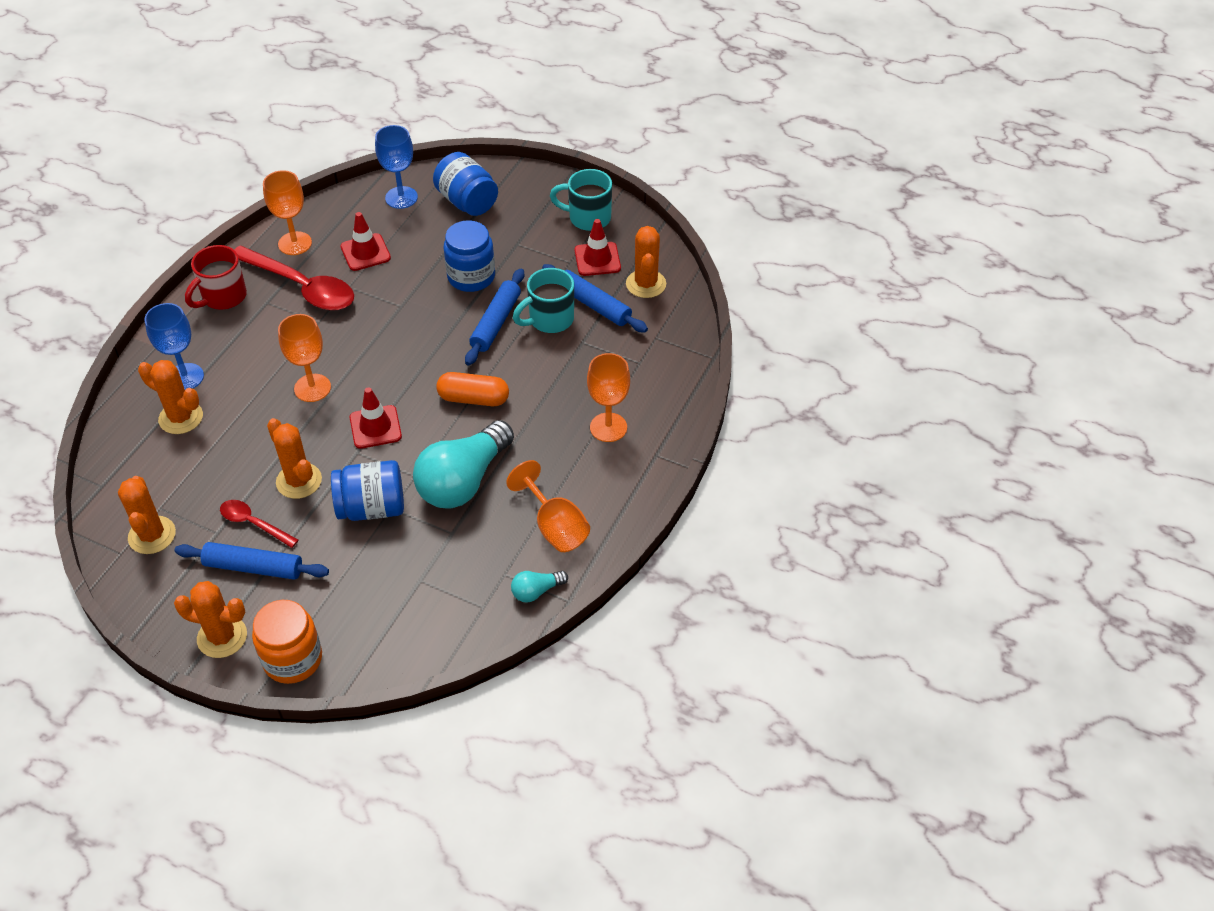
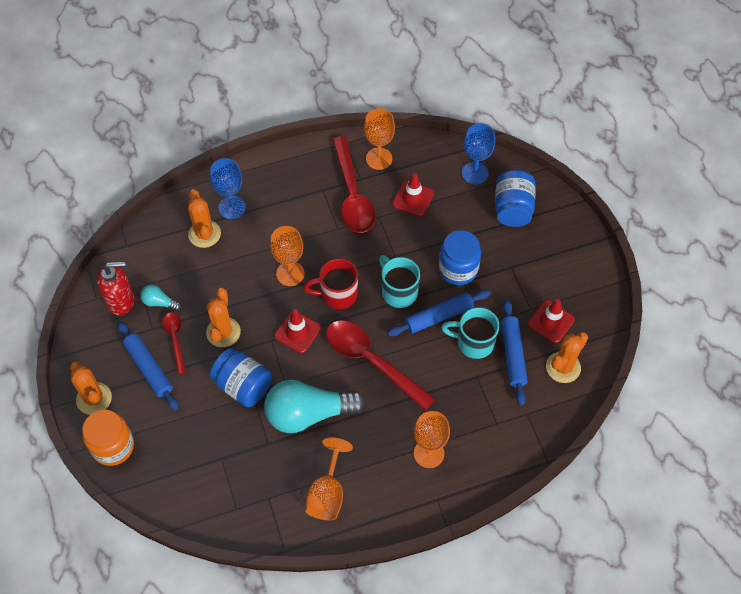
camera: 45 degrees right, 10 degrees up
orange cactus [118,476,176,554] -> red soap dispenser [97,261,134,315]
red mug [185,245,247,310] -> red mug moved to [303,258,358,309]
orange capsule [436,372,509,406] -> red spoon [326,321,436,411]
turquoise light bulb [511,571,568,603] -> turquoise light bulb moved to [140,284,181,311]
turquoise mug [550,169,612,231] -> turquoise mug moved to [379,255,420,308]

